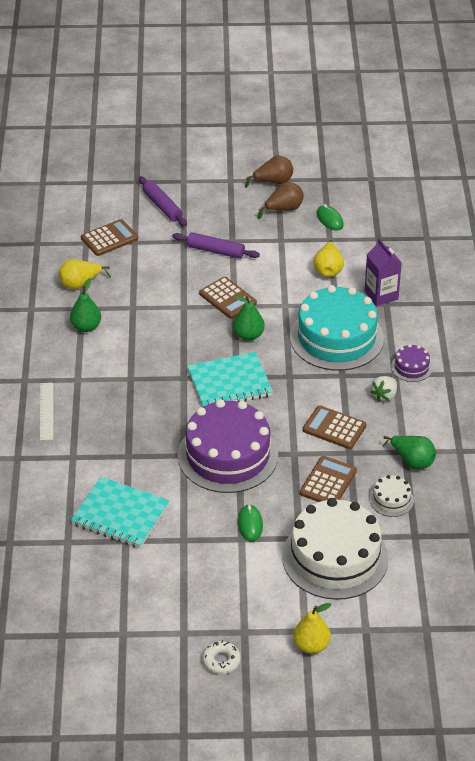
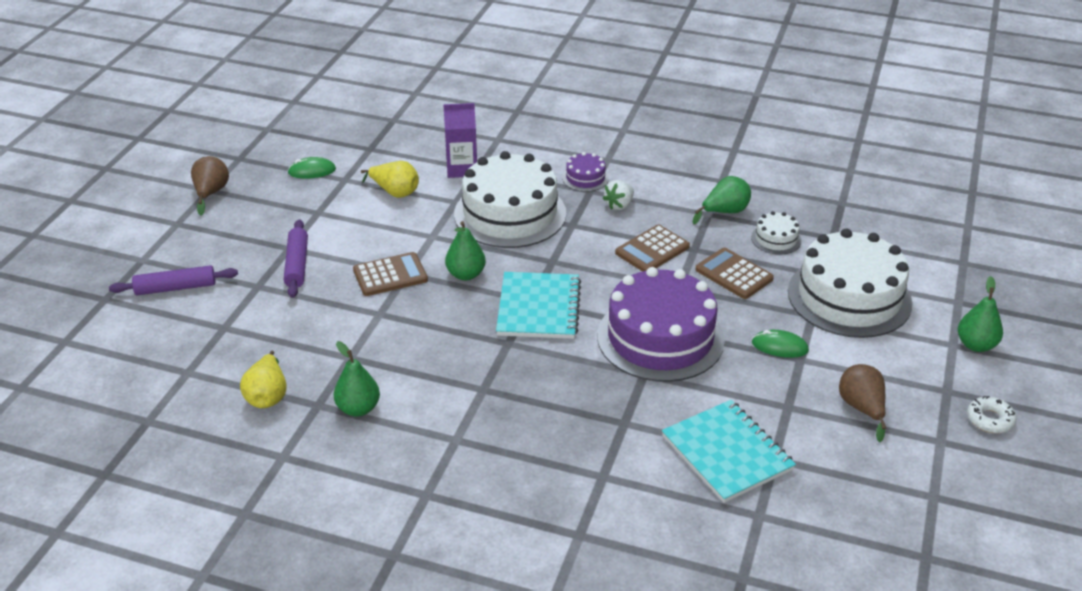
camera: 70 degrees left, 5 degrees down
white ruler [40,383,53,441] -> none
turquoise notebook [71,477,169,548] -> turquoise notebook turned 75 degrees counterclockwise [662,400,796,503]
brown calculator [81,219,138,256] -> none
purple rolling pin [172,232,260,259] -> purple rolling pin turned 45 degrees counterclockwise [284,219,308,298]
brown pear [257,182,304,219] -> brown pear moved to [839,364,886,442]
turquoise cake [290,285,384,371] -> white cake [454,151,566,248]
yellow pear [293,603,331,654] -> green pear [958,276,1003,352]
white strawberry [371,376,397,402] -> white strawberry turned 75 degrees clockwise [603,180,634,210]

